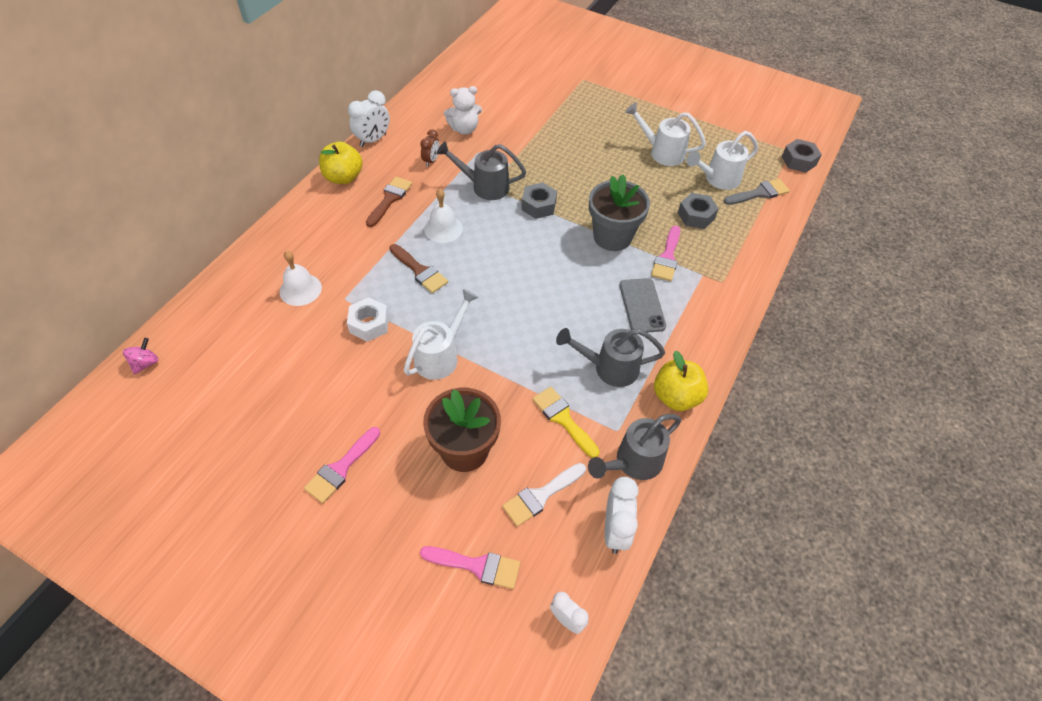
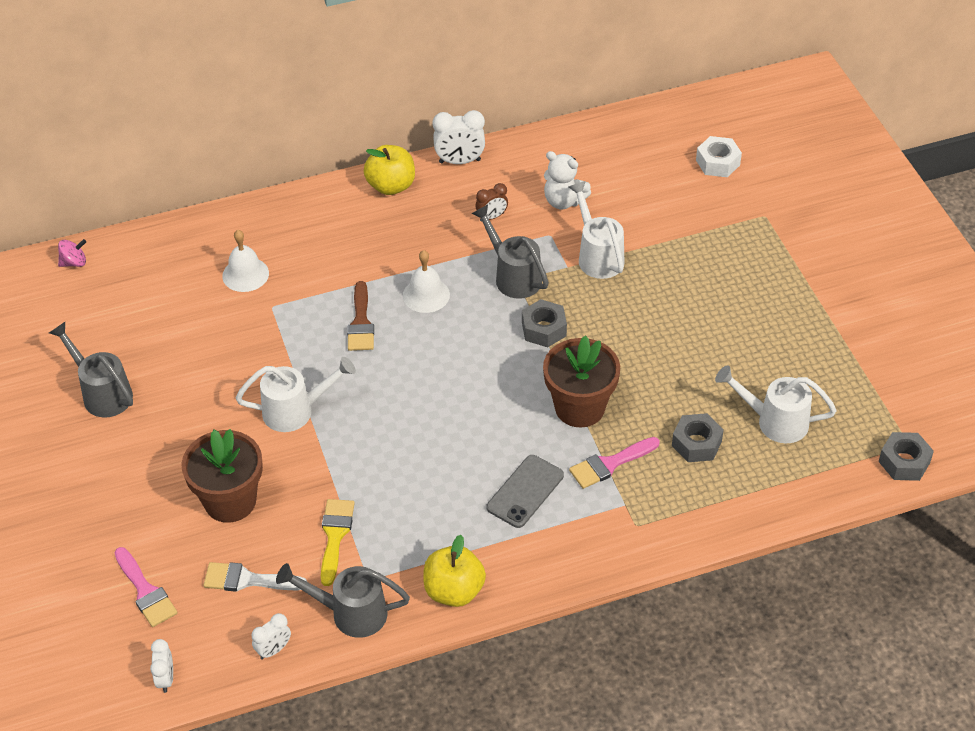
camera: 45 degrees right, 5 degrees down
pink brush [304,427,380,503] -> none
white nut [347,298,389,342] -> white nut moved to [696,136,742,177]
brown brush [366,177,412,227] -> none
grey watering can [556,328,665,387] -> grey watering can moved to [49,322,133,417]
grey flower pot [589,174,650,251] -> brown flower pot [543,335,620,427]
white clock [605,477,638,554] -> white clock [251,613,291,660], size x0.62
white watering can [625,102,706,166] -> white watering can moved to [569,181,625,279]
grey brush [724,179,790,205] -> none

